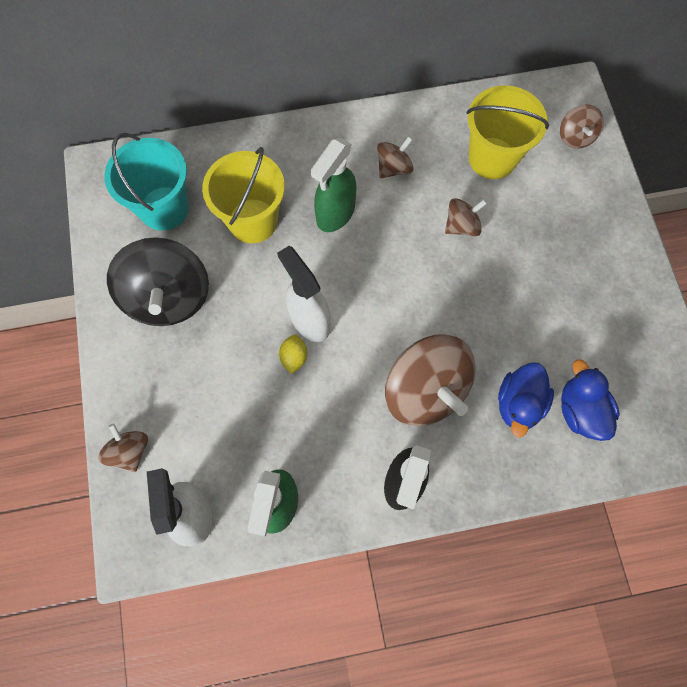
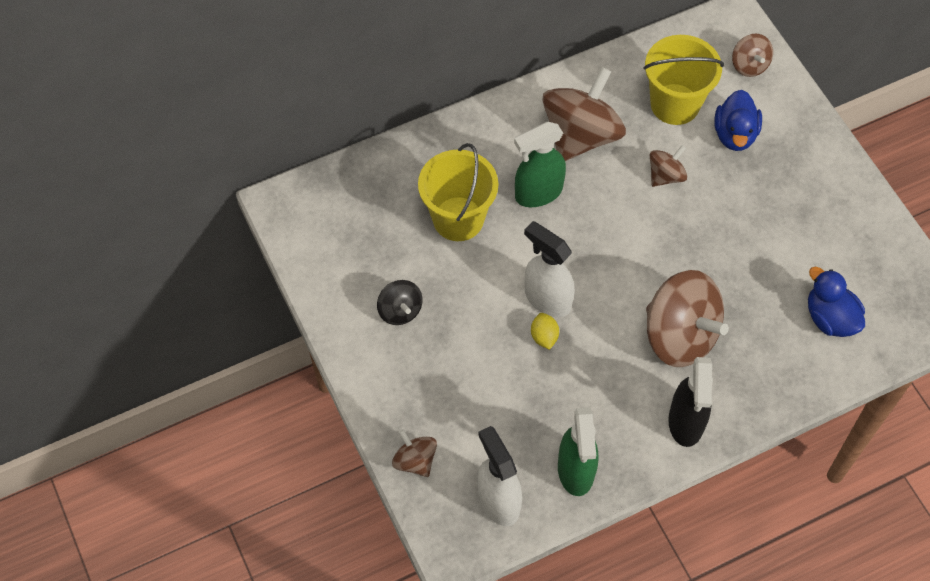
camera: 15 degrees left, 10 degrees down
turquoise bucket [104,133,189,231] -> none
black spinning top [107,237,209,326] -> black spinning top [377,280,423,325], size x0.50
green spray bottle [311,138,356,232] -> green spray bottle turned 45 degrees clockwise [514,122,566,207]
brown spinning top [377,136,414,179] -> brown spinning top [543,67,626,161], size x2.02
blue duck [498,362,554,437] -> blue duck moved to [714,90,762,151]

